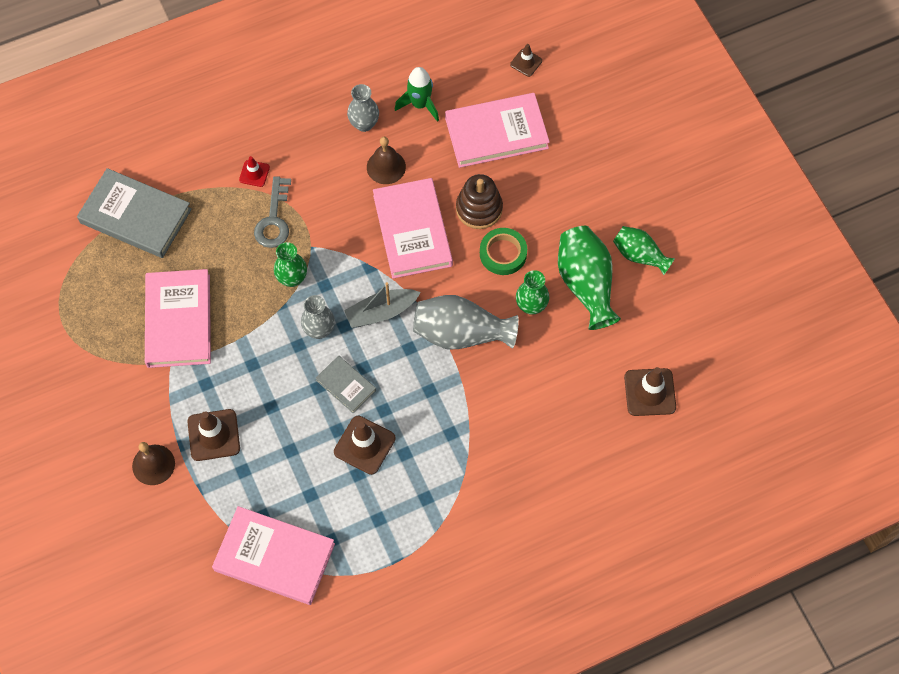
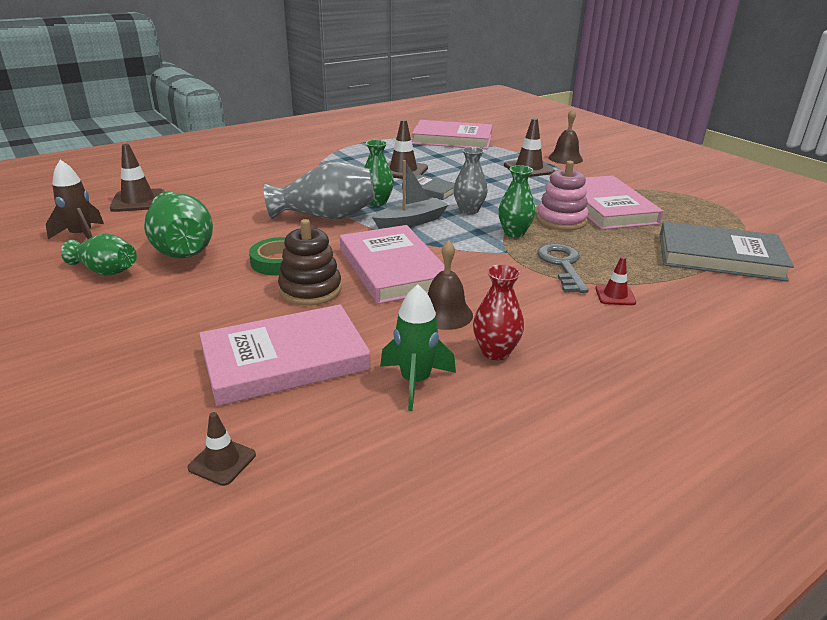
camera: 170 degrees right, 35 degrees down
grey vase [347,84,379,132] -> red vase [473,264,524,360]
green vase [516,270,549,315] -> green vase moved to [364,140,394,206]
none -> brown rocket [46,160,104,239]
none -> pink stacking toy [536,161,589,230]

